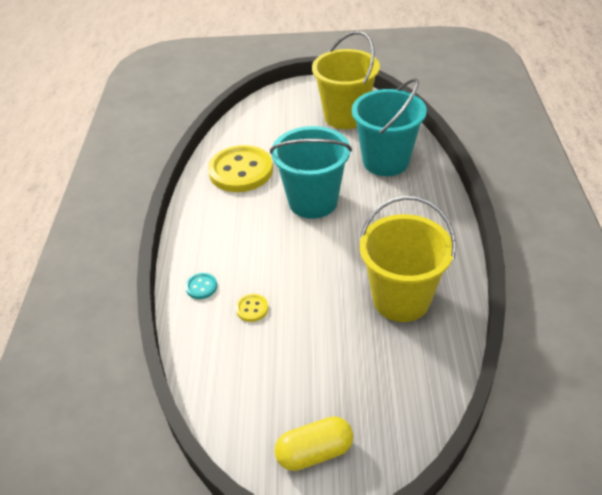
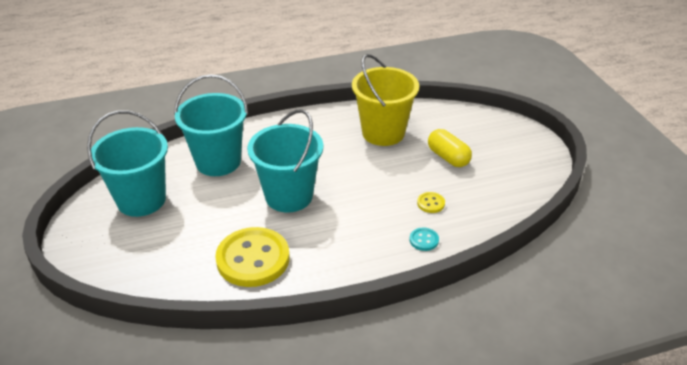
camera: 110 degrees left, 5 degrees down
yellow capsule [274,416,353,471] -> yellow capsule moved to [428,129,472,167]
yellow bucket [312,31,380,129] -> turquoise bucket [87,110,168,217]

